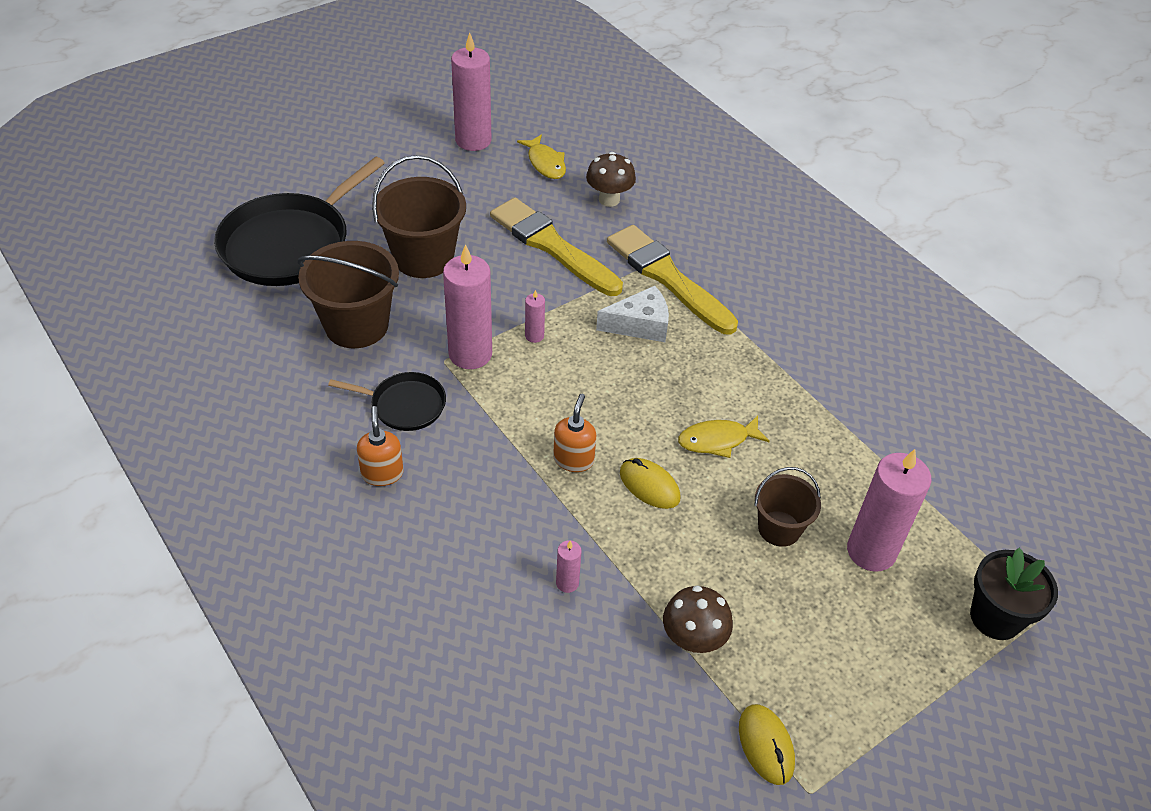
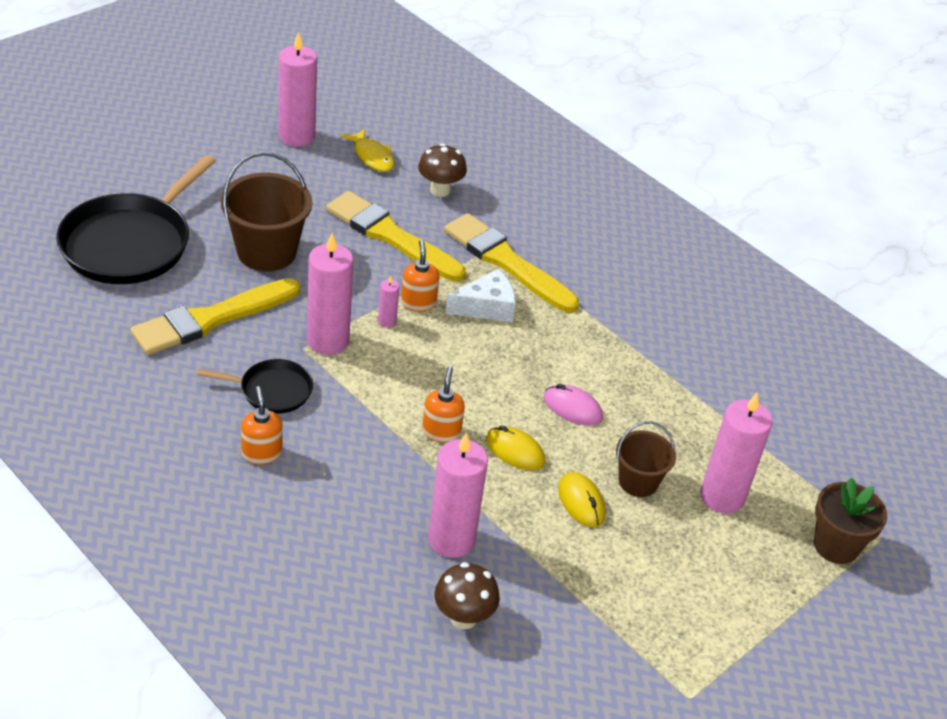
camera: 10 degrees left, 5 degrees down
brown bucket [298,241,399,348] -> yellow brush [130,278,300,355]
pink candle [556,540,581,593] -> pink candle [428,432,488,558], size x2.23
brown mushroom [663,585,733,654] -> brown mushroom moved to [434,562,500,630]
yellow fish [678,416,770,458] -> pink mouse [544,384,603,426]
yellow mouse [739,704,795,785] -> yellow mouse moved to [558,472,606,527]
black flower pot [970,548,1058,640] -> brown flower pot [814,477,887,564]
none -> orange soap dispenser [401,240,439,312]

